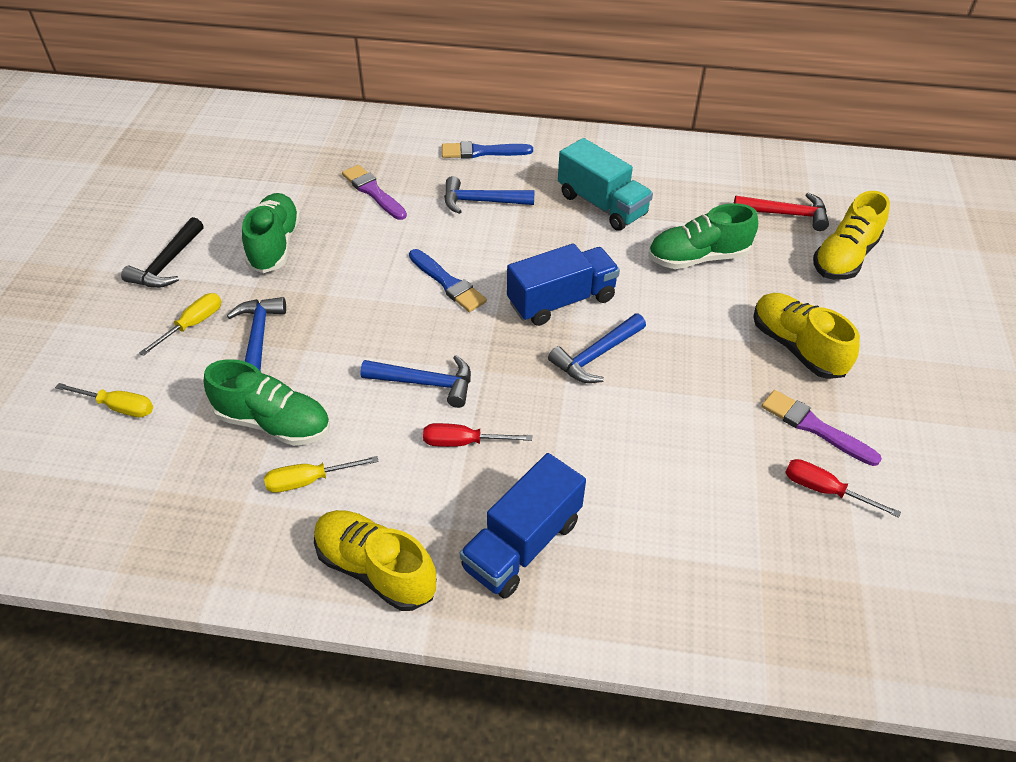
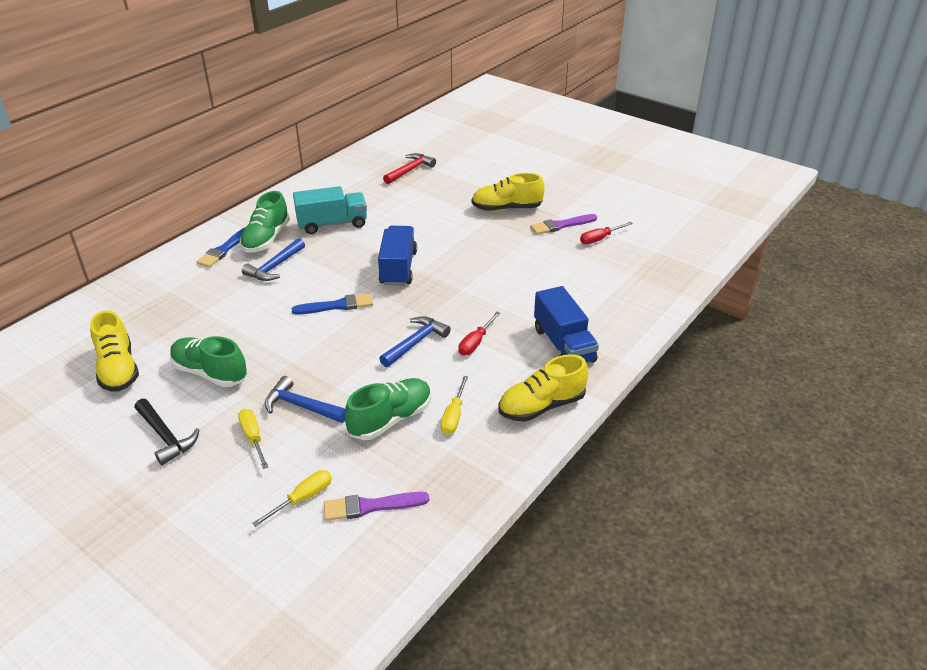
camera: 60 degrees left, 10 degrees down
purple brush [342,165,407,220] -> purple brush moved to [324,492,429,521]
blue hammer [548,313,646,383] -> none
green shoe [648,203,758,269] -> green shoe moved to [240,191,290,253]
yellow shoe [813,191,890,280] -> yellow shoe moved to [90,310,139,392]

